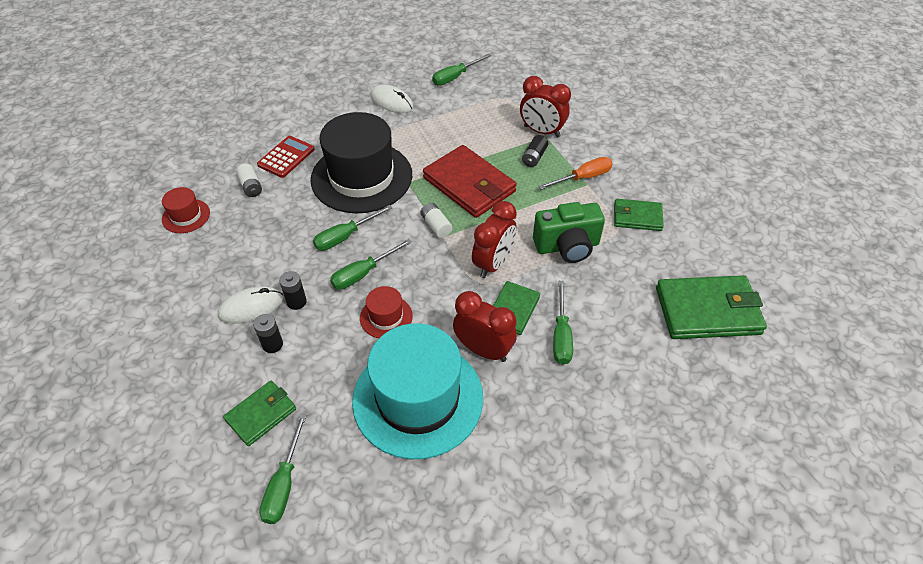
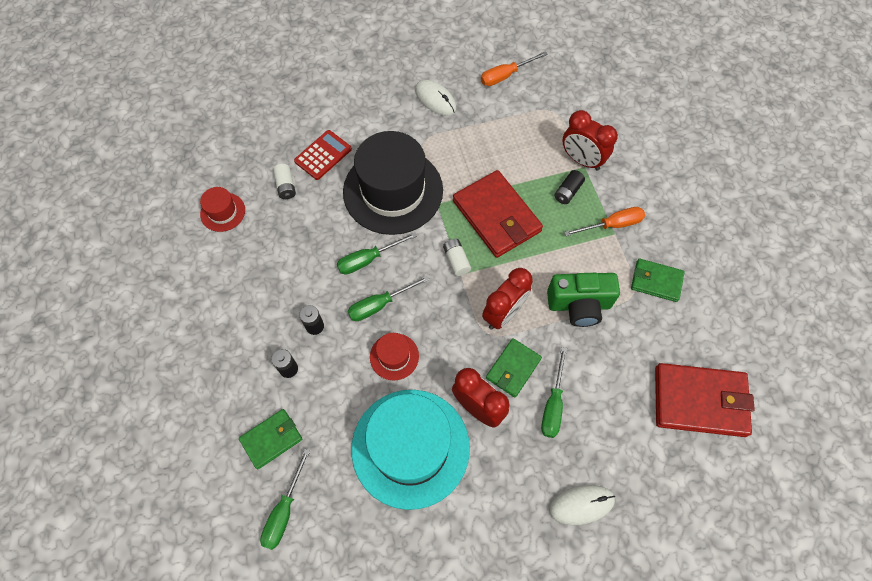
camera: 10 degrees right, 15 degrees up
white mouse [218,287,283,324] -> white mouse moved to [549,485,615,525]
green screwdriver [432,54,491,85] -> orange screwdriver [481,51,548,86]
green wallet [656,275,767,339] -> red wallet [655,363,755,437]

